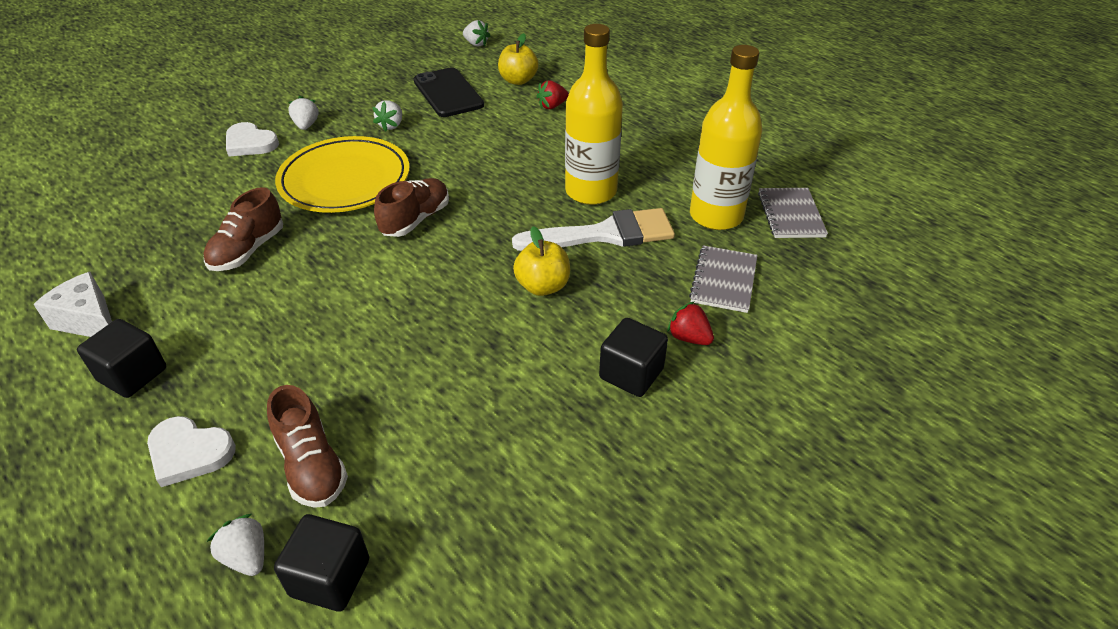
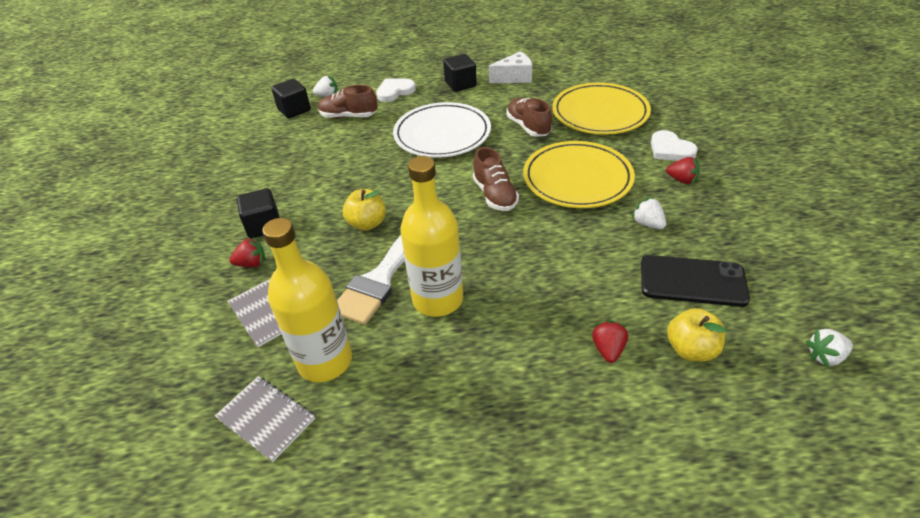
camera: 130 degrees right, 0 degrees up
white heart [226,122,279,157] -> white heart turned 105 degrees counterclockwise [651,130,698,161]
white strawberry [288,96,319,130] -> red strawberry [666,157,700,184]
none -> white plate [393,102,491,158]
none -> yellow plate [552,83,651,135]

